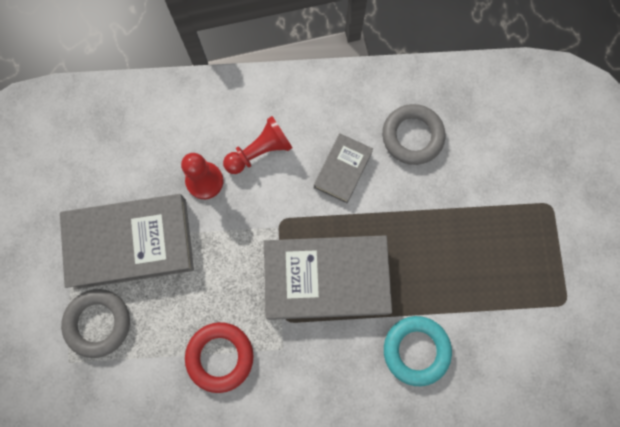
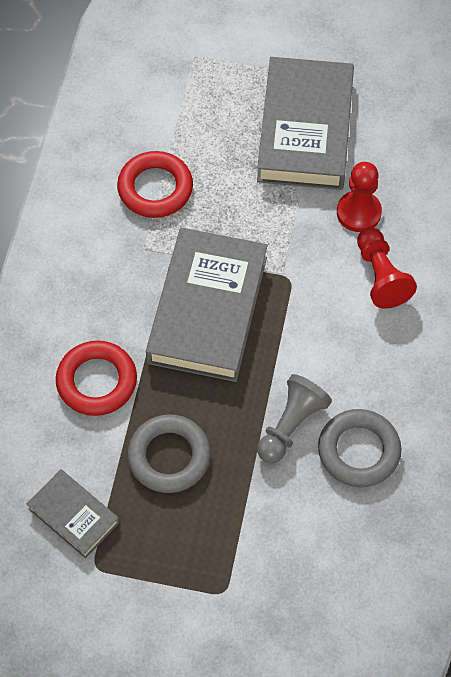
camera: 105 degrees right, 15 degrees down
grey ring [61,289,130,358] -> grey ring moved to [127,414,211,493]
grey book [314,134,373,203] -> grey book moved to [27,469,119,559]
turquoise ring [384,316,452,386] -> red ring [56,341,137,416]
none -> grey pawn [257,374,332,463]

